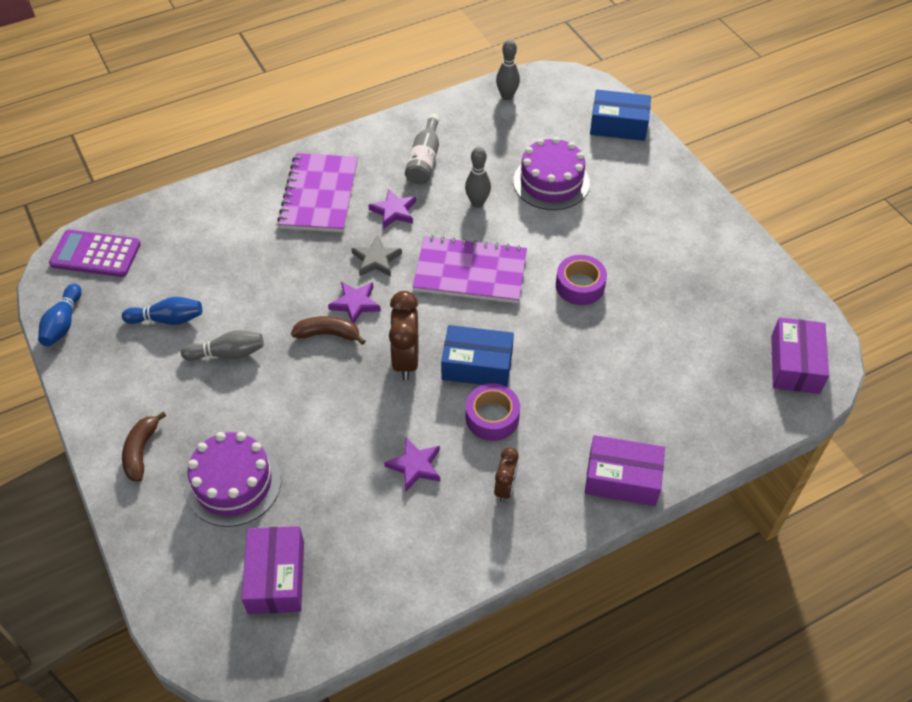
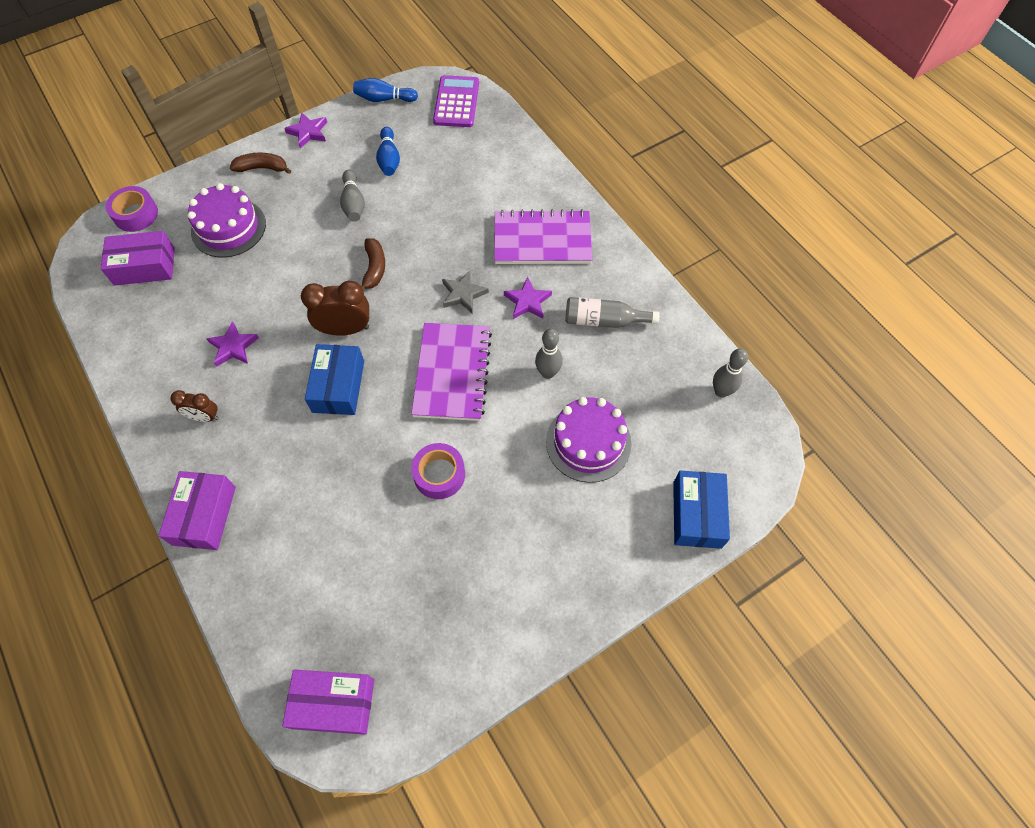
camera: 85 degrees right, 10 degrees up
purple star [328,282,381,323] -> purple star moved to [284,112,327,148]
purple tape [466,383,520,441] -> purple tape moved to [106,186,158,232]

